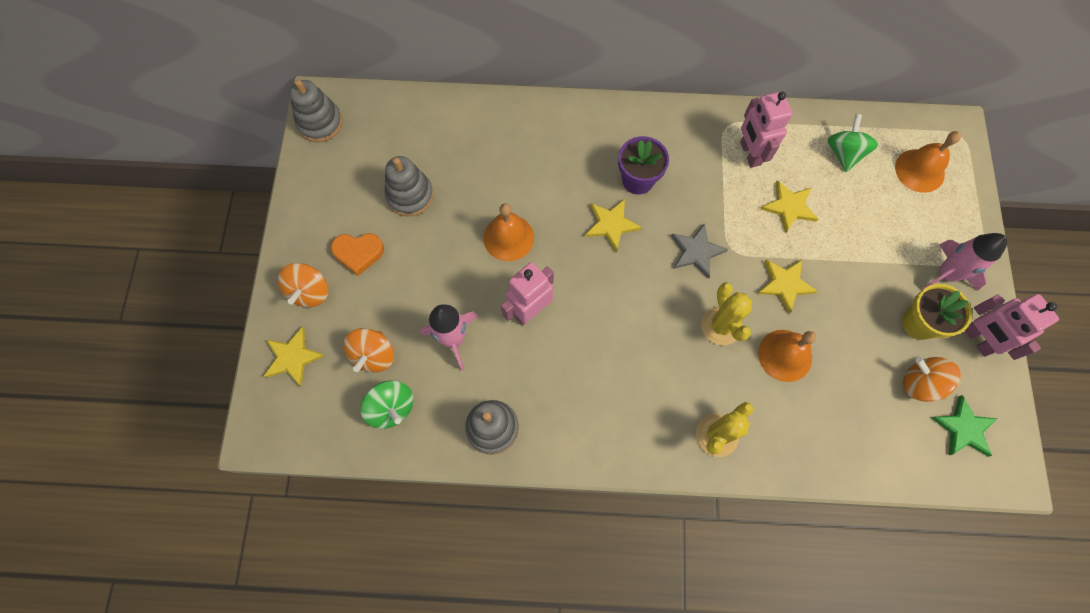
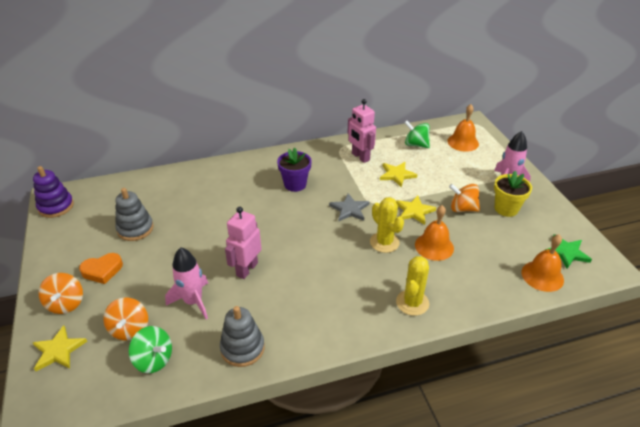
camera: 20 degrees left, 30 degrees down
grey stacking toy [289,79,343,142] -> purple stacking toy [33,166,74,218]
orange bell [484,203,534,261] -> orange bell moved to [522,234,564,292]
yellow star [585,199,642,252] -> none
green spinning top [827,114,878,172] -> green spinning top turned 45 degrees counterclockwise [404,121,430,148]
orange spinning top [903,357,961,402] -> orange spinning top moved to [449,184,480,212]
pink robot [965,294,1059,360] -> none

